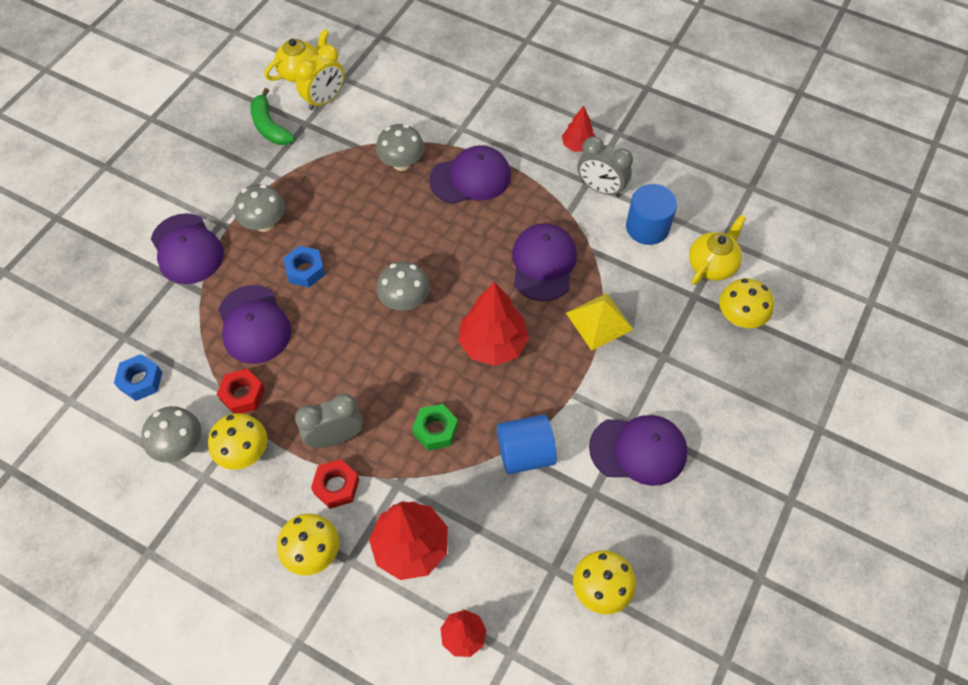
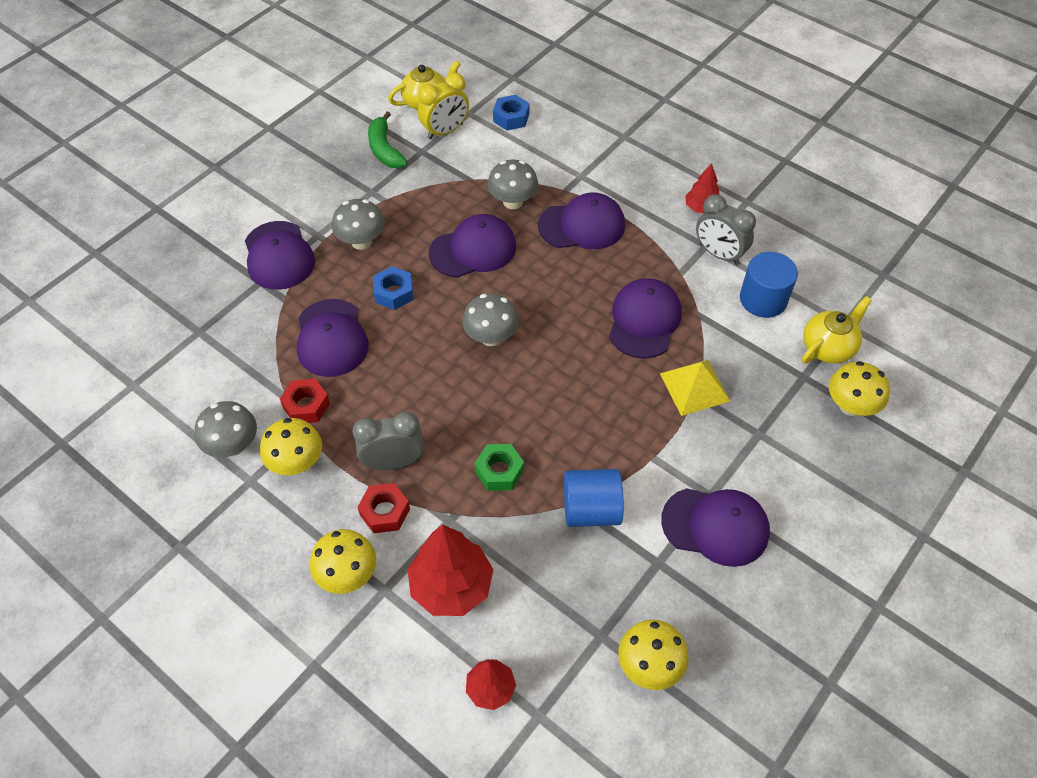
camera: 10 degrees right, 5 degrees down
blue nut [114,354,162,401] -> blue nut moved to [493,95,529,130]
red tree [458,282,529,366] -> none
none -> purple cap [429,214,516,278]

